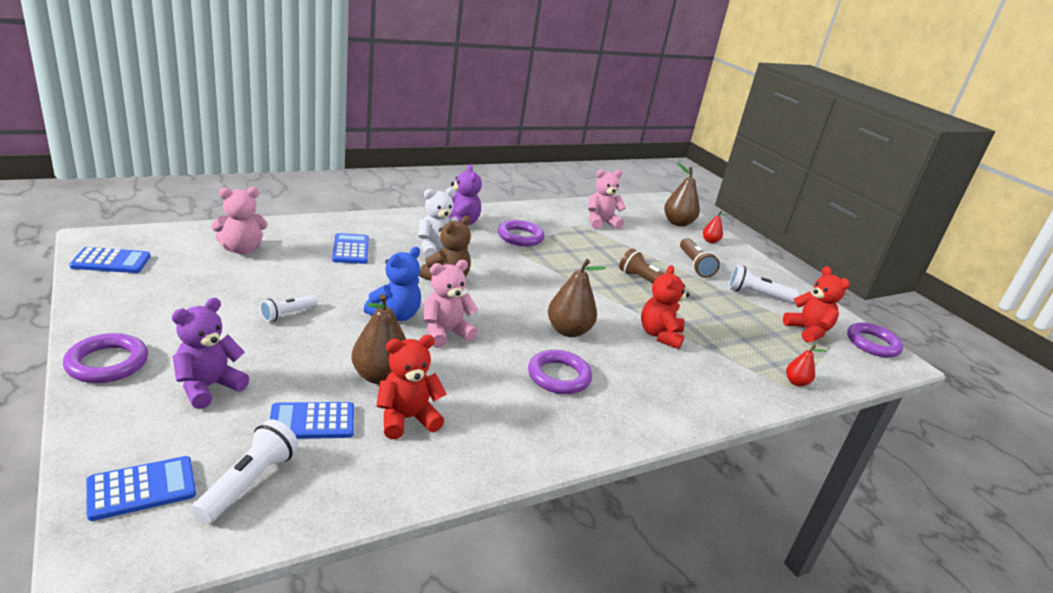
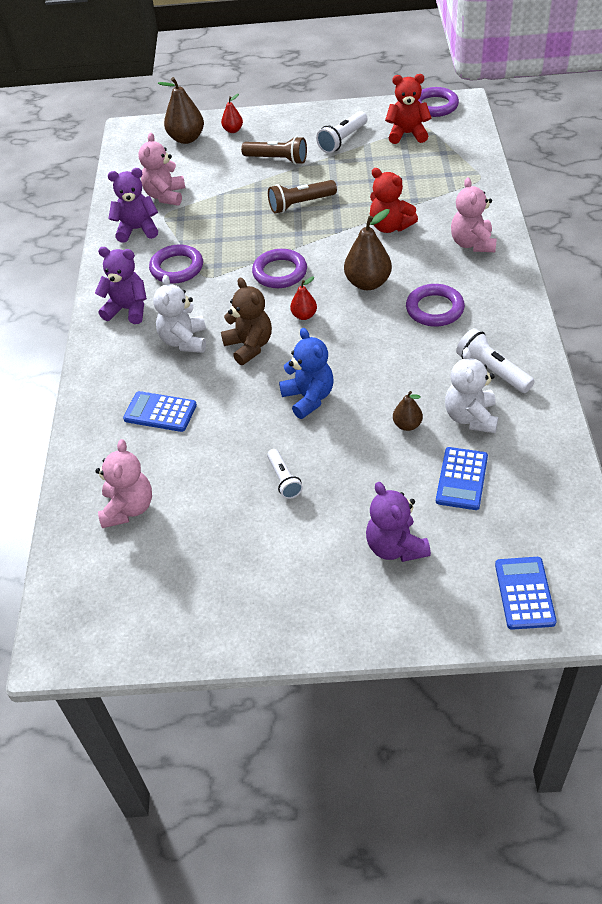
camera: 55 degrees left, 20 degrees up
purple ring [63,333,148,383] -> purple ring moved to [252,249,307,288]
blue calculator [69,247,151,273] -> none
white flashlight [192,419,298,524] -> white flashlight moved to [456,328,535,393]
brown pear [351,294,406,385] -> brown pear [393,391,423,431], size x0.55
red teddy bear [376,335,447,439] -> white teddy bear [445,347,498,433]
pink teddy bear [424,260,478,348] -> pink teddy bear moved to [451,178,497,252]
red pear [786,345,826,387] -> red pear moved to [290,276,317,320]
none -> purple teddy bear [108,168,158,243]

